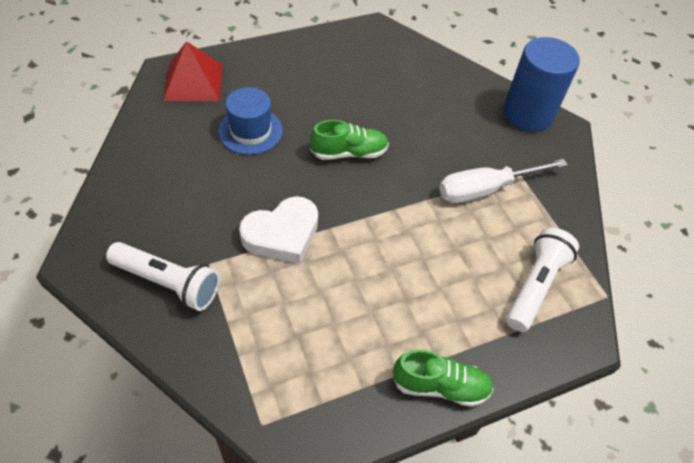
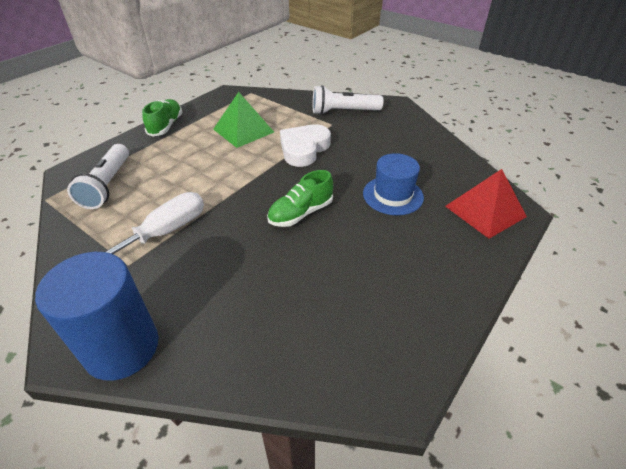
camera: 155 degrees right, 10 degrees down
green shoe [392,349,494,407] -> green shoe turned 120 degrees clockwise [142,99,182,137]
none -> green pyramid [213,92,274,148]

